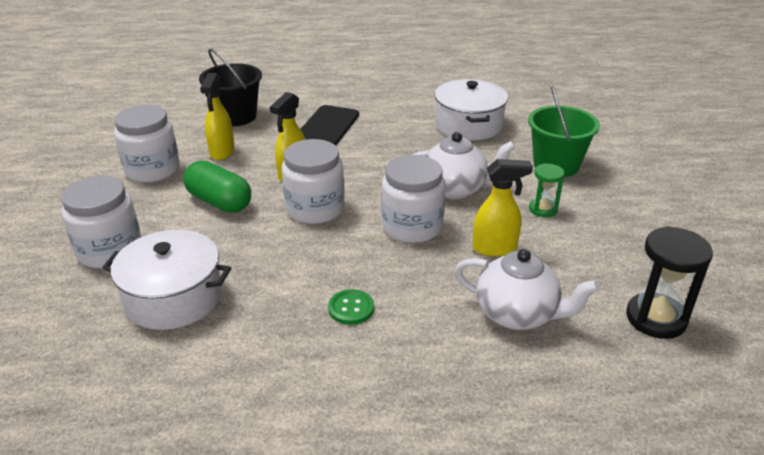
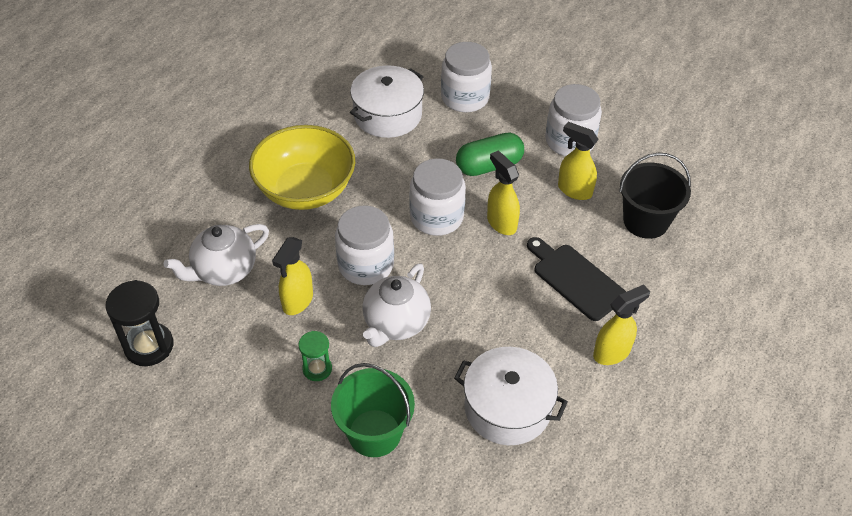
camera: 120 degrees right, 15 degrees up
green button [328,289,374,325] -> yellow bowl [249,125,355,210]
none -> yellow spray bottle [593,284,650,365]

